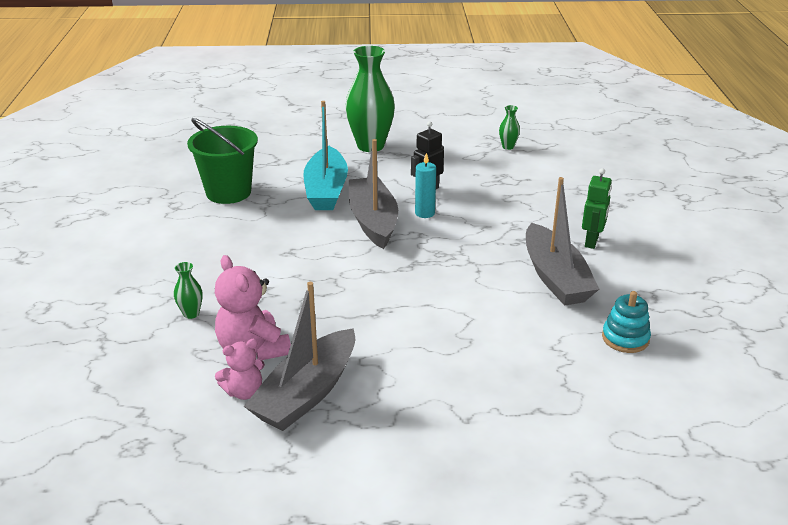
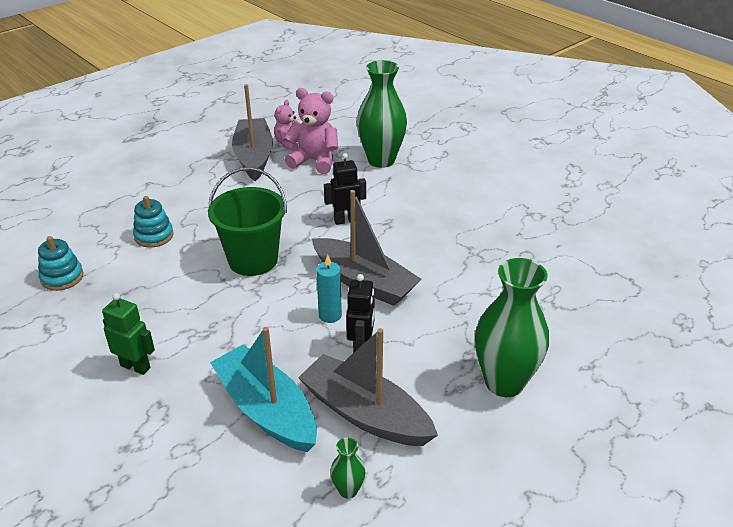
camera: 140 degrees right, 5 degrees up
green vase [174,262,203,319] -> green vase [357,60,407,168], size x2.34
green bucket [187,118,258,204] -> green bucket moved to [208,167,287,276]
turquoise boat [303,101,348,210] -> turquoise boat moved to [210,327,317,452]
grey boat [526,177,599,306] -> grey boat moved to [298,328,438,446]
green robot [582,168,612,249] -> green robot turned 135 degrees clockwise [102,293,155,375]
none -> turquoise stacking toy [133,196,174,248]
none -> black robot [324,153,366,225]

